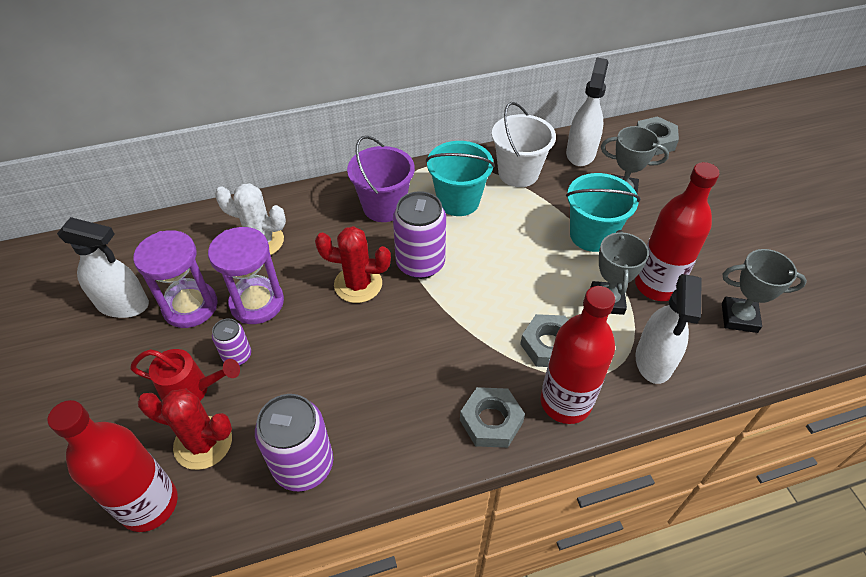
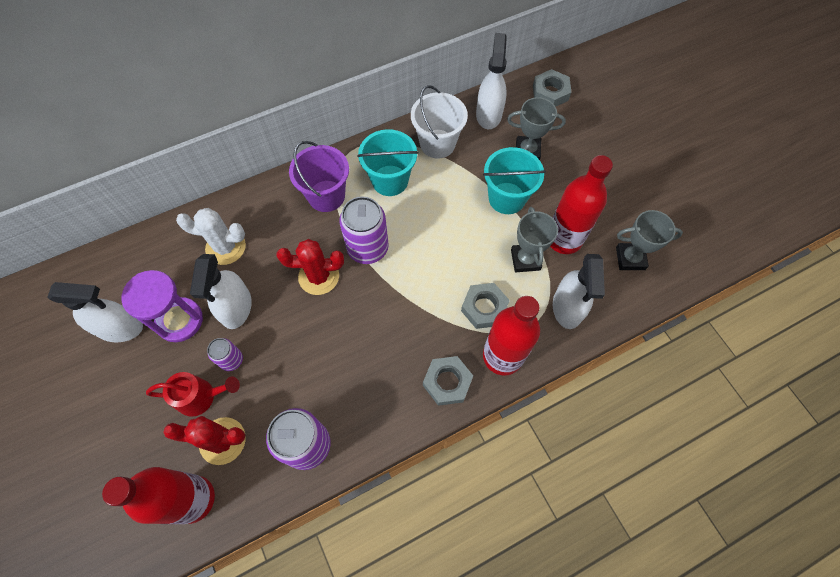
camera: 10 degrees left, 15 degrees up
purple hourglass [208,227,284,324] -> white spray bottle [190,254,252,329]

